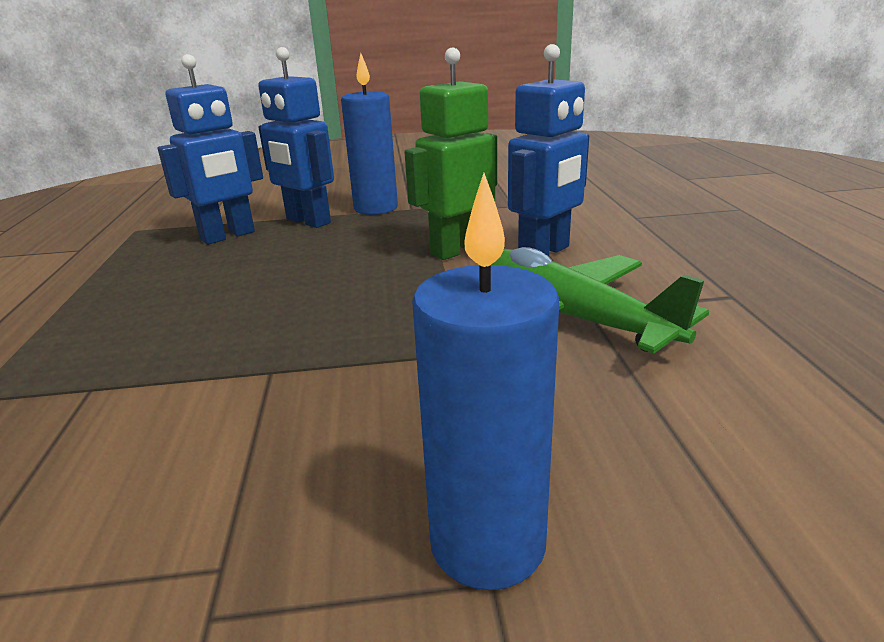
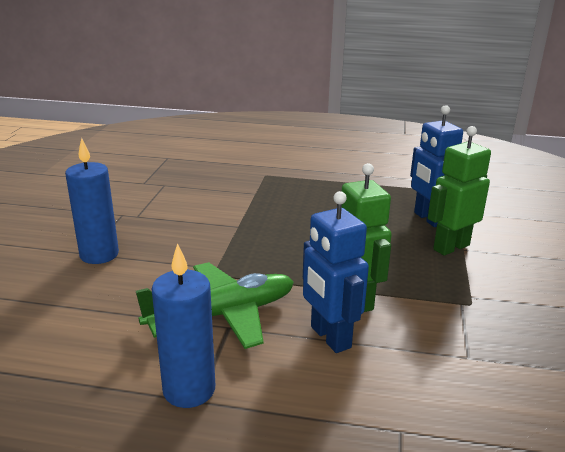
camera: 105 degrees right, 0 degrees up
blue robot [258,47,334,228] -> green robot [428,126,491,256]
blue candle [341,53,398,215] -> blue candle moved to [152,243,215,408]

